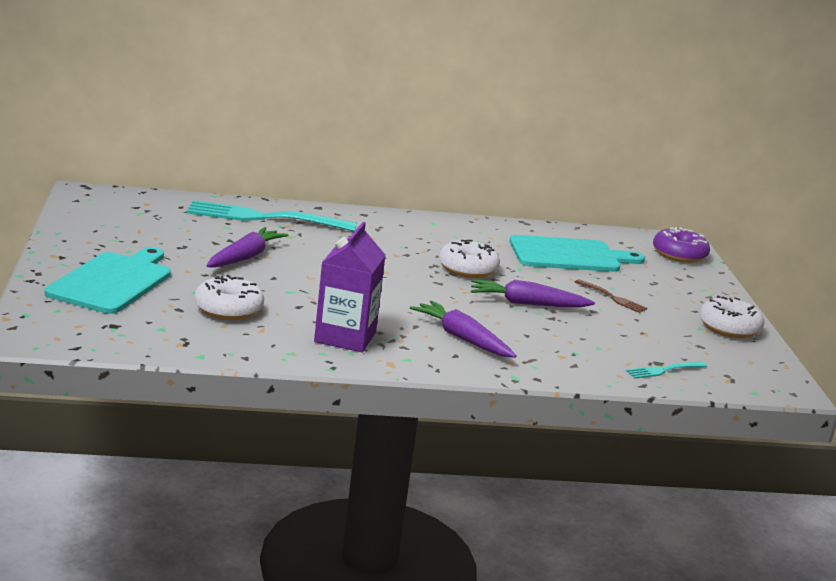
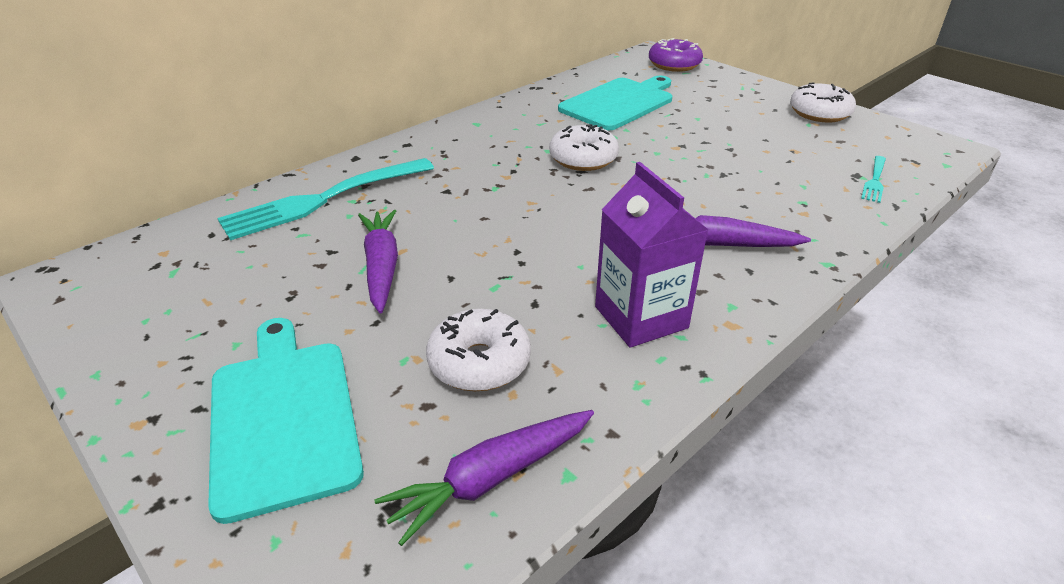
camera: 35 degrees left, 15 degrees up
purple carrot [471,279,595,308] -> purple carrot moved to [374,410,594,546]
brown fork [575,279,647,313] -> none

